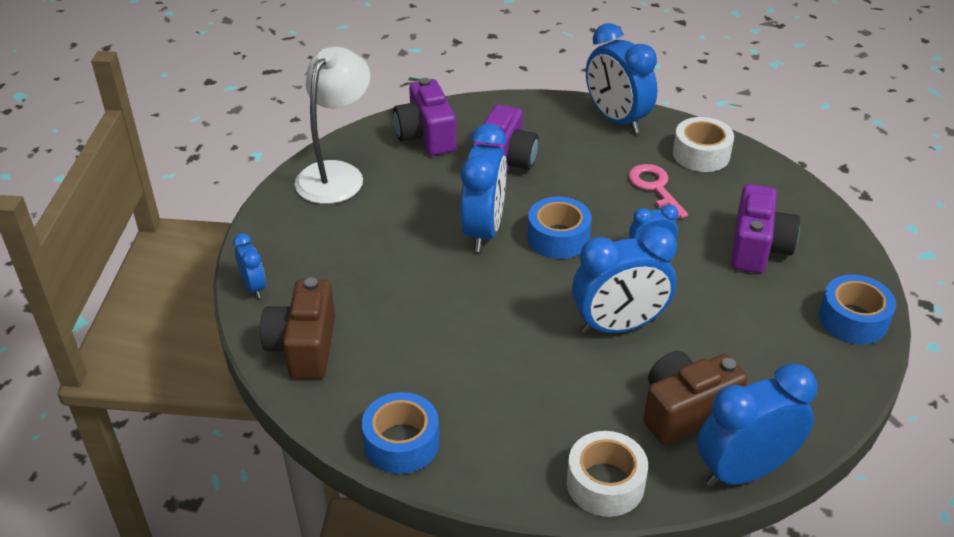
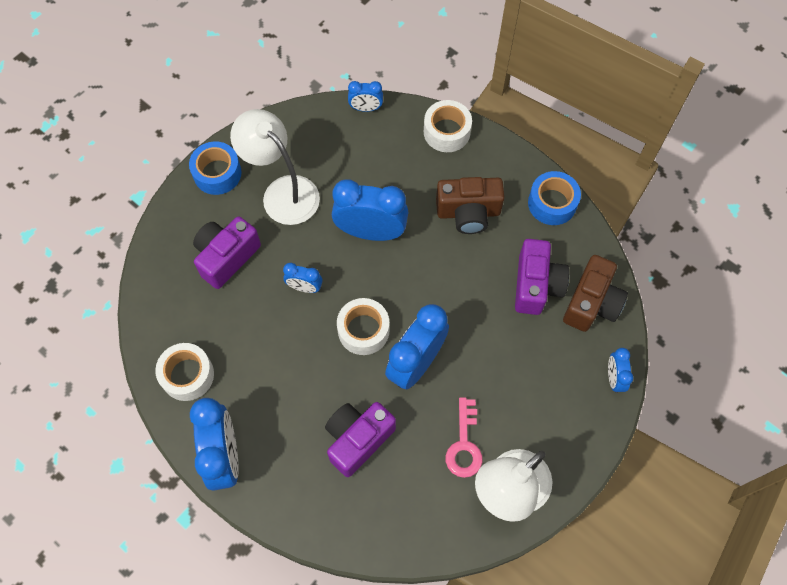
camera: 155 degrees left, 25 degrees up
purple camera [393,78,456,156] -> purple camera moved to [515,239,569,315]
blue tape [527,197,592,259] -> white tape [337,298,390,355]
pink key [628,164,688,218] -> pink key moved to [446,397,483,478]
brown camera [644,351,748,445] -> brown camera moved to [436,177,505,234]
blue clock [697,363,817,488] -> blue clock [348,81,383,112], size x0.51
none -> white lamp [230,109,320,225]

